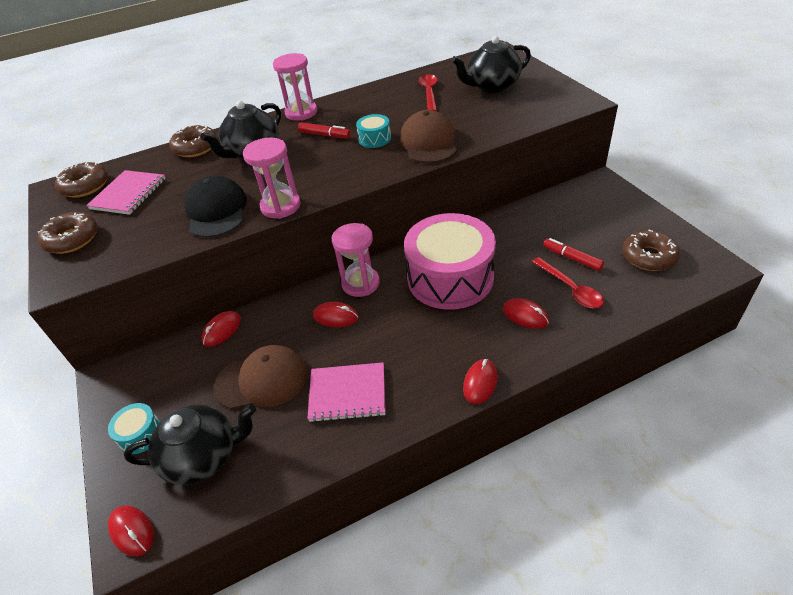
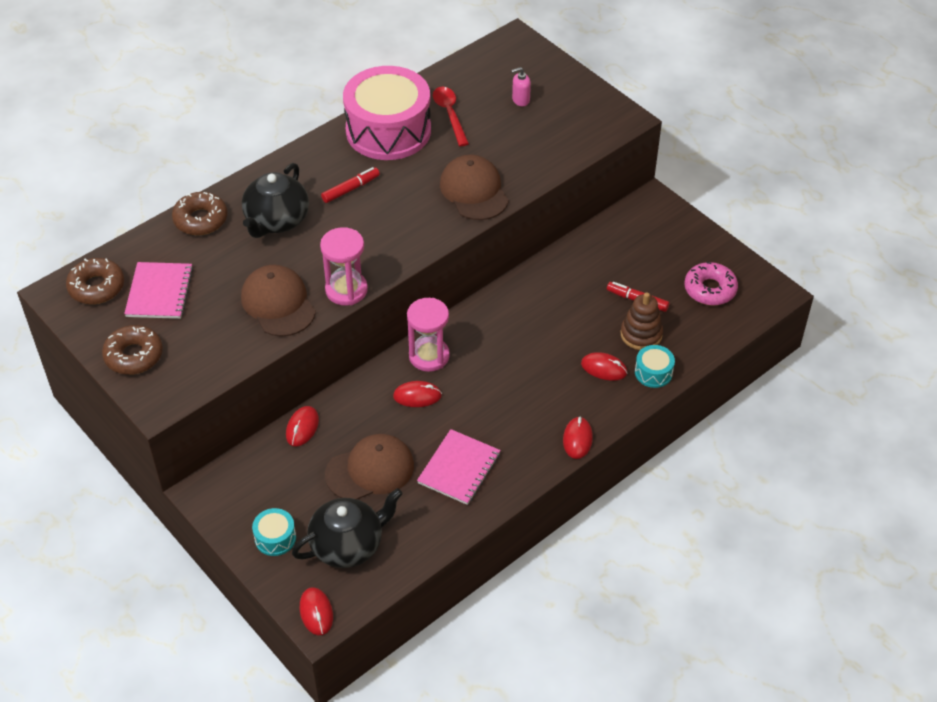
camera: 20 degrees left, 5 degrees up
red mouse [108,505,154,556] -> red mouse turned 45 degrees clockwise [300,587,333,635]
black cap [184,176,247,238] -> brown cap [241,265,316,337]
pink hourglass [273,53,317,121] -> none
red marker [298,122,351,138] -> red marker turned 45 degrees counterclockwise [321,167,380,203]
pink notebook [307,362,386,423] -> pink notebook turned 45 degrees counterclockwise [417,429,501,505]
turquoise drum [356,114,391,148] -> turquoise drum moved to [635,345,675,388]
pink drum [404,213,496,310] -> pink drum moved to [343,66,431,160]
black teapot [451,36,531,93] -> pink soap dispenser [511,67,531,106]
red spoon [532,257,604,308] -> brown stacking toy [621,292,663,350]
brown donut [622,230,680,271] -> pink donut [684,262,738,306]

